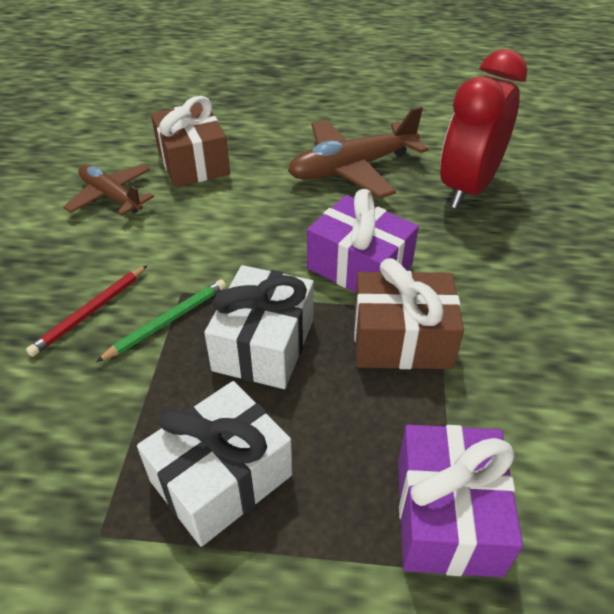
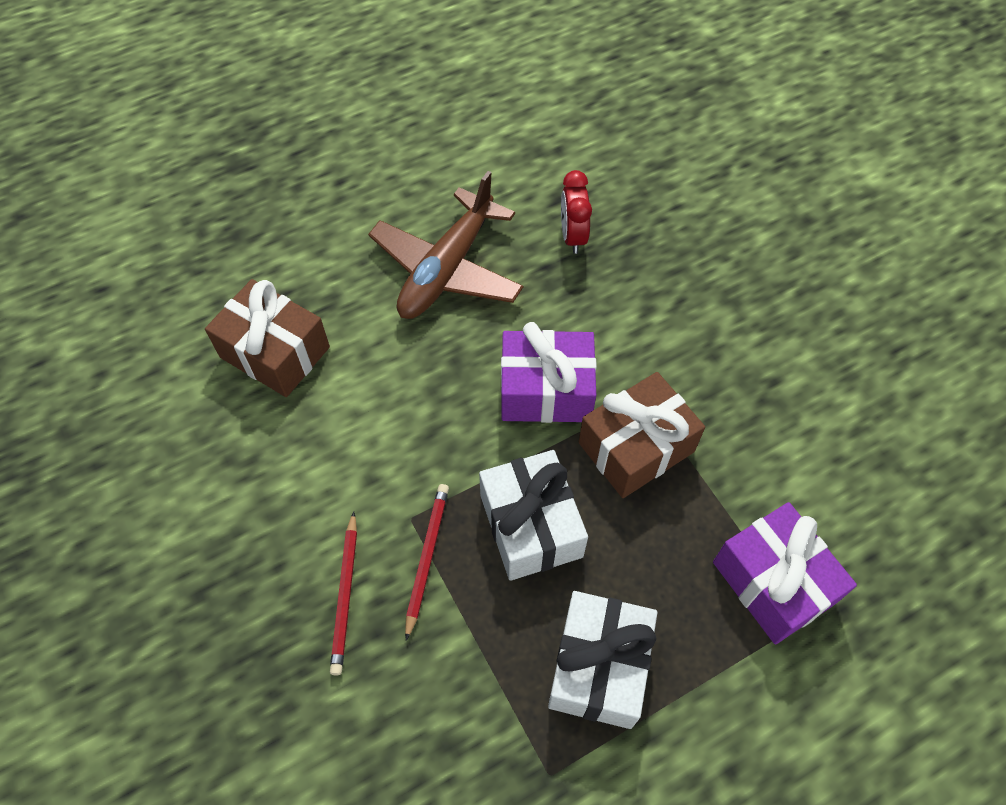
camera: 35 degrees left, 15 degrees up
brown plane [63,164,154,215] -> none
green pencil [96,279,226,362] -> red pencil [405,484,449,641]
red clock [440,49,528,209] -> red clock [561,170,592,254], size x0.50

